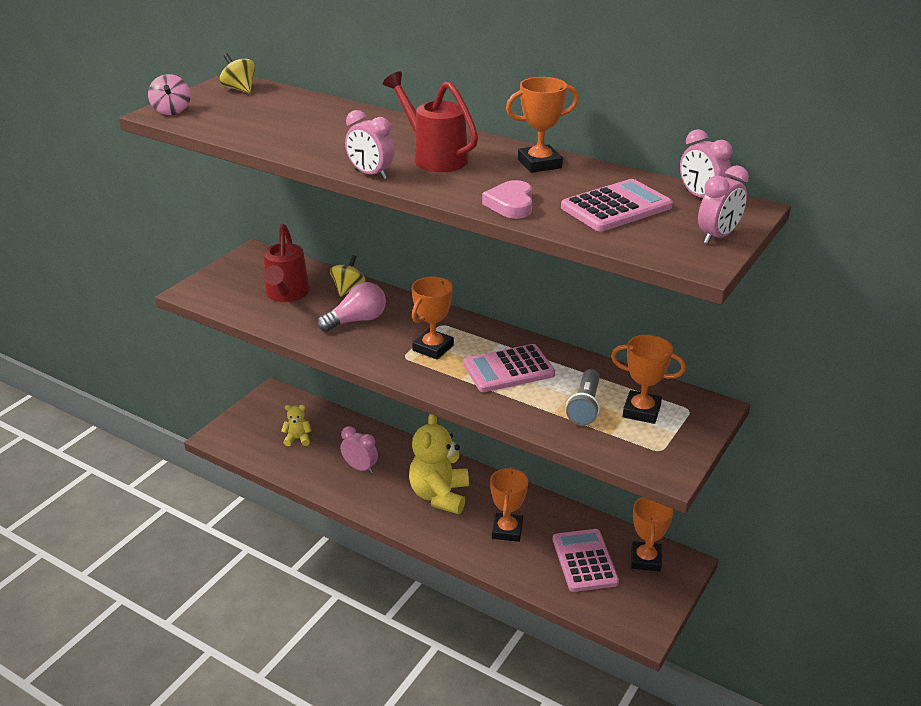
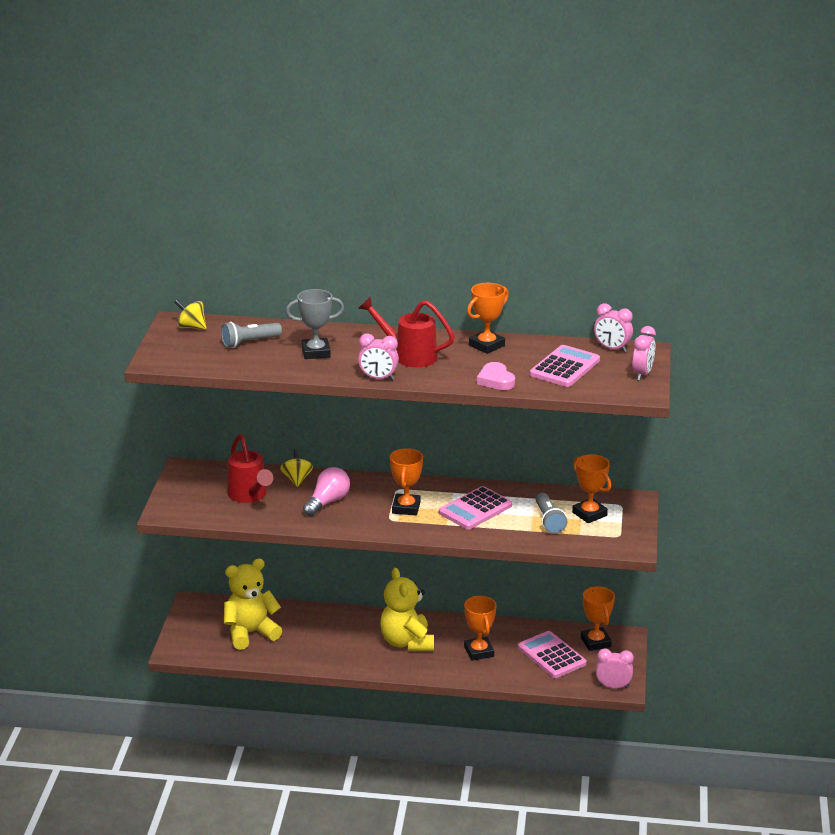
camera: 25 degrees left, 5 degrees down
pink spinning top [148,74,191,115] -> none
yellow teddy bear [281,405,311,446] -> yellow teddy bear [224,558,282,650], size x2.11
pink clock [341,426,378,474] -> pink clock moved to [596,648,634,689]
orange trophy [611,335,686,424] -> orange trophy turned 60 degrees clockwise [572,454,611,523]
none -> grey flashlight [221,322,282,348]
none -> grey trophy [286,289,344,359]

